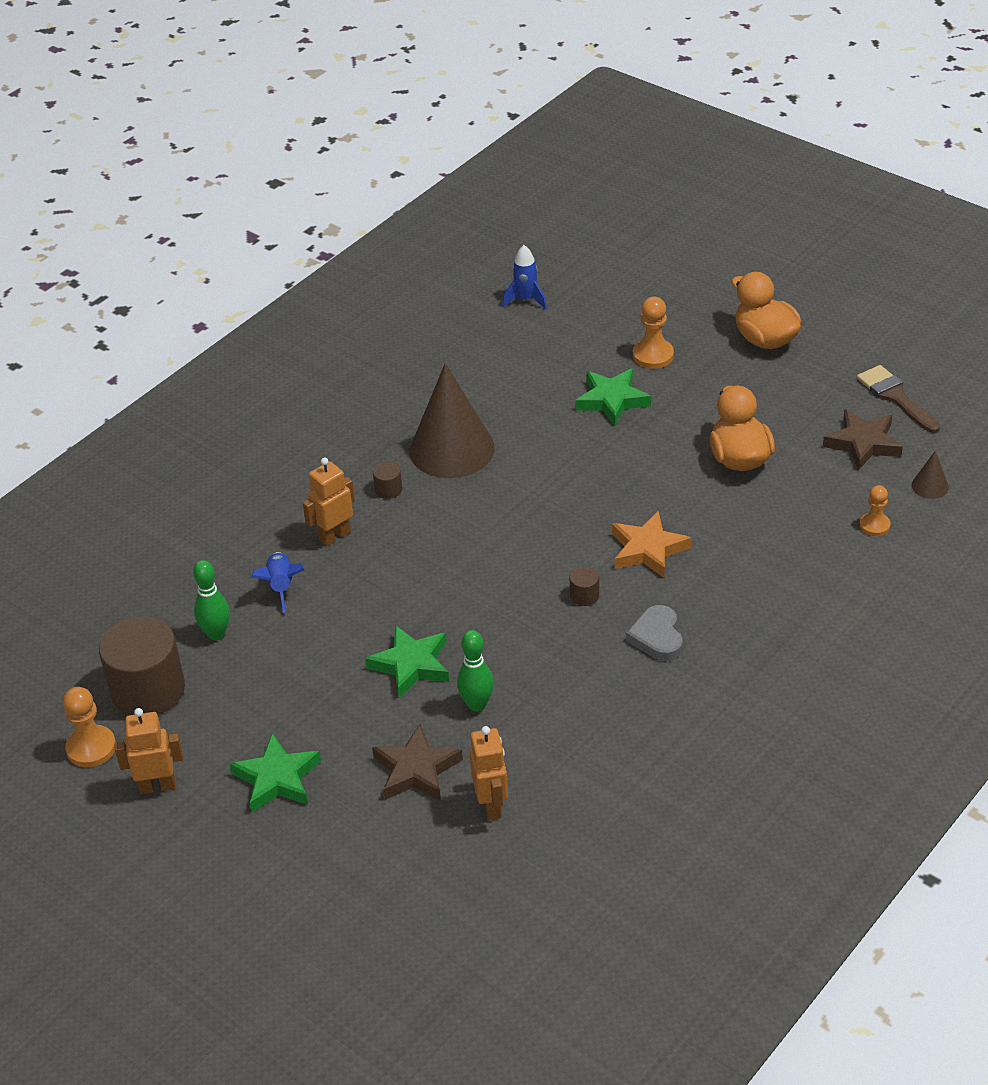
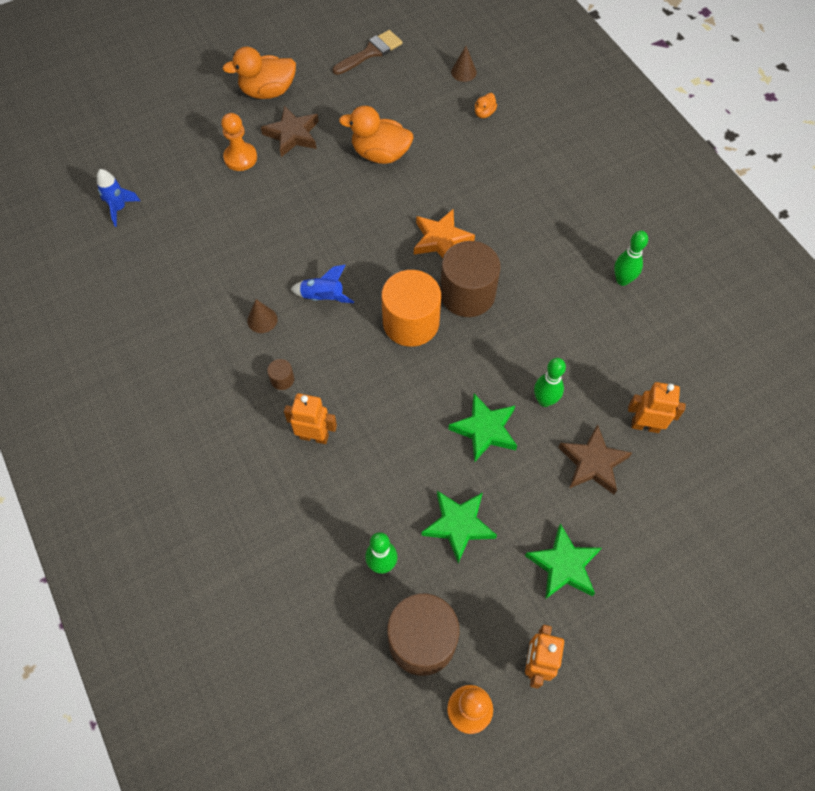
camera: 70 degrees left, 20 degrees up
blue rocket [251,552,305,614] -> blue rocket moved to [290,265,354,303]
orange robot [303,458,355,546] -> orange robot turned 120 degrees clockwise [284,393,337,444]
brown cone [410,363,495,478] -> brown cone [247,299,277,333], size x0.41
brown cylinder [570,566,599,606] -> brown cylinder [440,241,500,317], size x2.45
green star [575,368,651,426] -> green star moved to [421,491,497,563]
grey heart [626,605,683,661] -> none
brown star [823,409,903,471] -> brown star moved to [261,106,319,157]
brown brush [857,365,940,433] -> brown brush turned 150 degrees clockwise [333,30,403,75]
orange pawn [860,485,891,536] -> orange duck [475,93,497,118]
none -> orange cylinder [381,270,441,347]
none -> green bowling pin [614,230,648,286]

